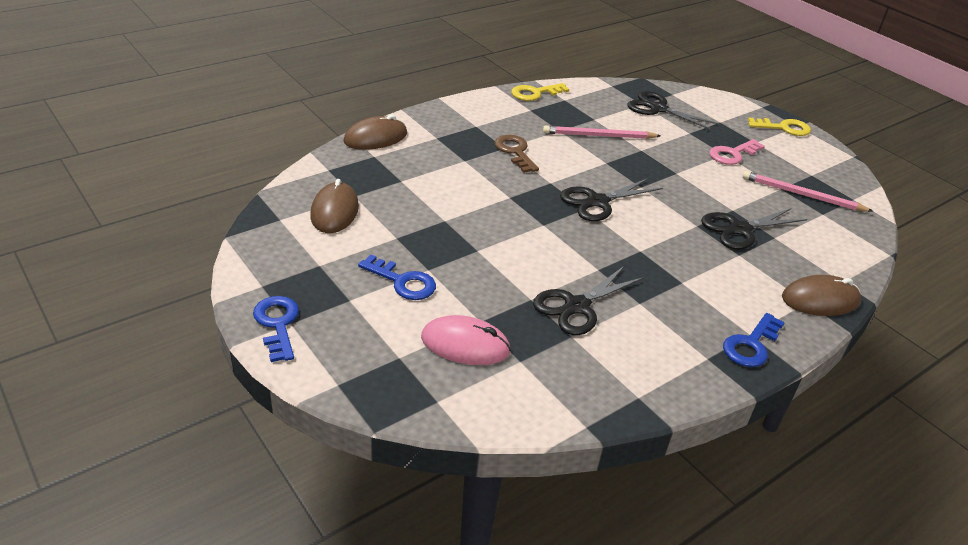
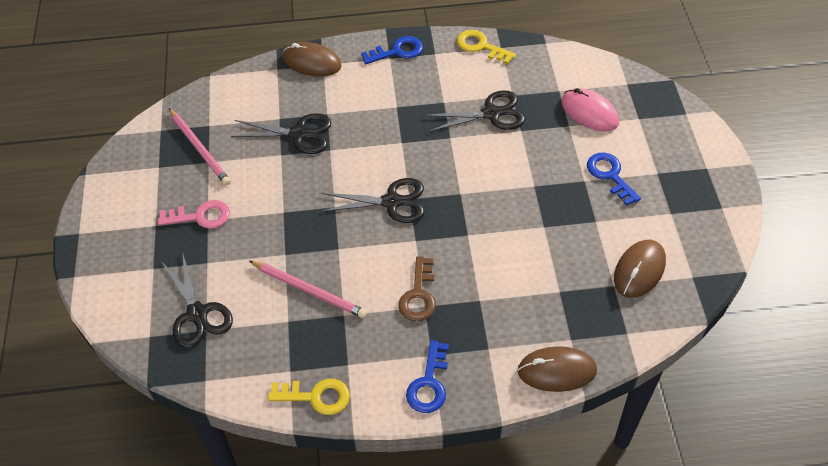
camera: 145 degrees left, 15 degrees up
blue key [253,296,299,362] -> blue key moved to [406,340,449,413]
yellow key [748,118,811,136] -> yellow key moved to [457,30,516,64]

